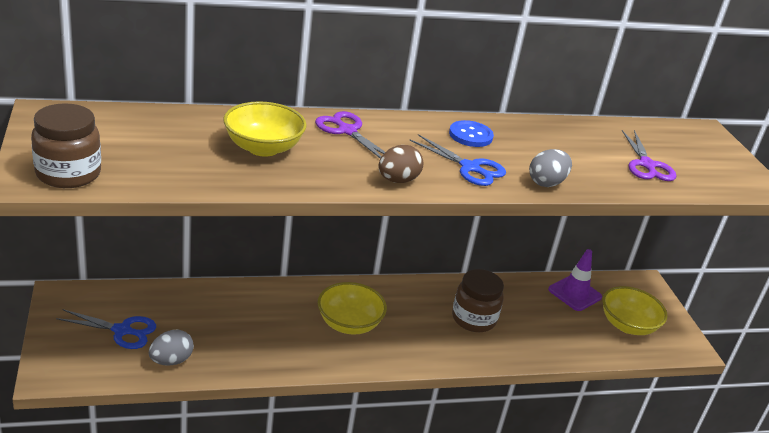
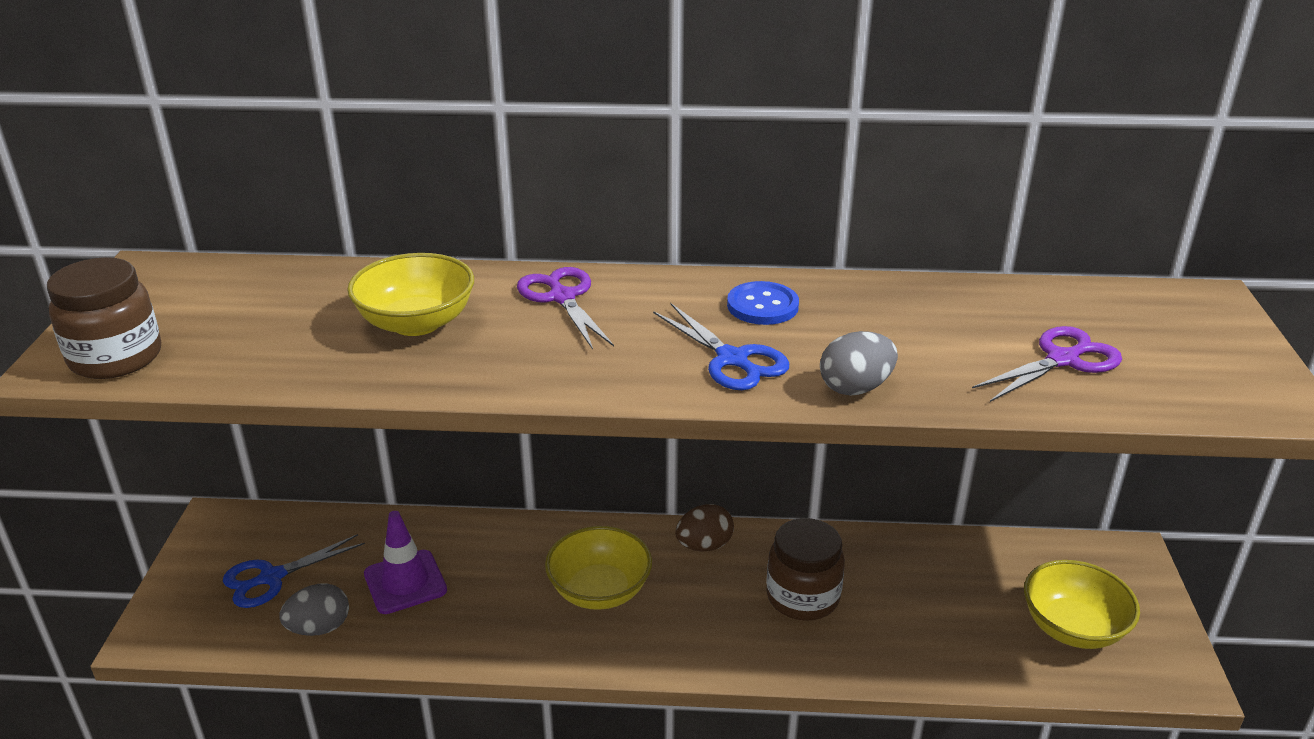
camera: 20 degrees right, 0 degrees up
blue scissors [56,309,156,349] -> blue scissors turned 120 degrees clockwise [223,534,365,608]
brown egg [378,145,423,183] -> brown egg moved to [675,504,734,551]
purple traffic cone [548,249,602,311] -> purple traffic cone moved to [364,511,447,614]
purple scissors [622,130,676,181] -> purple scissors turned 135 degrees counterclockwise [972,326,1122,402]

